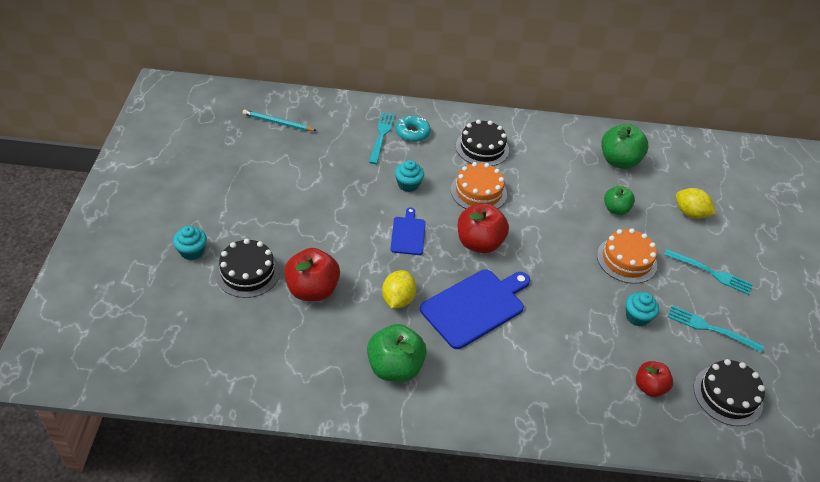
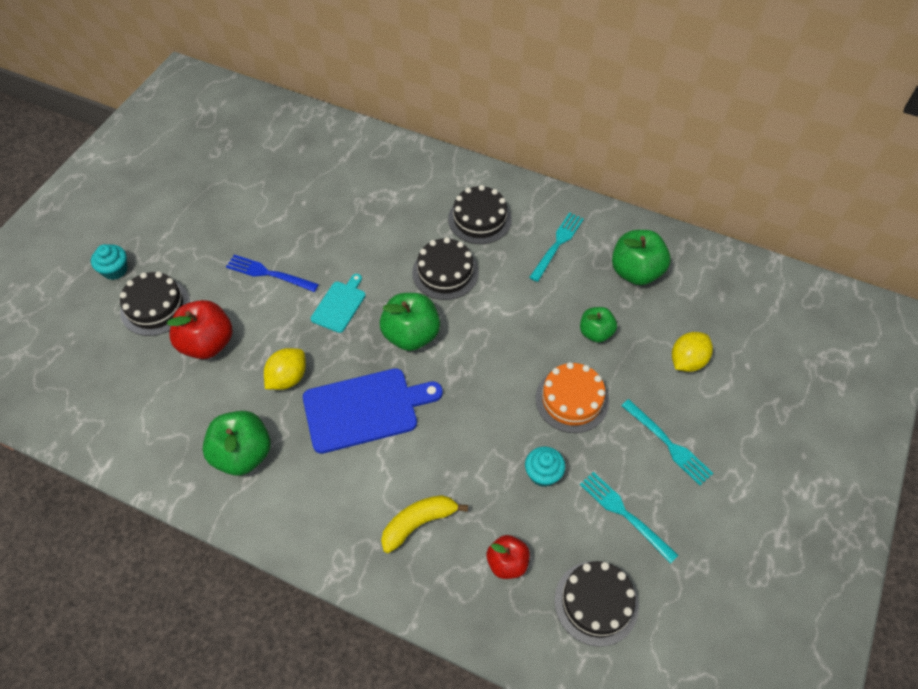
camera: 25 degrees right, 10 degrees up
turquoise pencil [243,110,317,131] -> none
turquoise fork [369,112,395,164] -> turquoise fork moved to [529,212,584,282]
blue cutting board [390,207,426,255] -> turquoise cutting board [311,274,366,333]
turquoise cupcake [395,160,424,192] -> none
turquoise donut [396,116,431,142] -> none
orange cake [451,162,507,209] -> black cake [412,237,479,300]
red apple [458,203,509,253] -> green apple [380,293,440,351]
yellow lemon [676,188,716,219] -> yellow lemon turned 75 degrees clockwise [672,332,713,372]
none -> blue fork [226,255,319,292]
none -> yellow banana [381,495,468,553]

